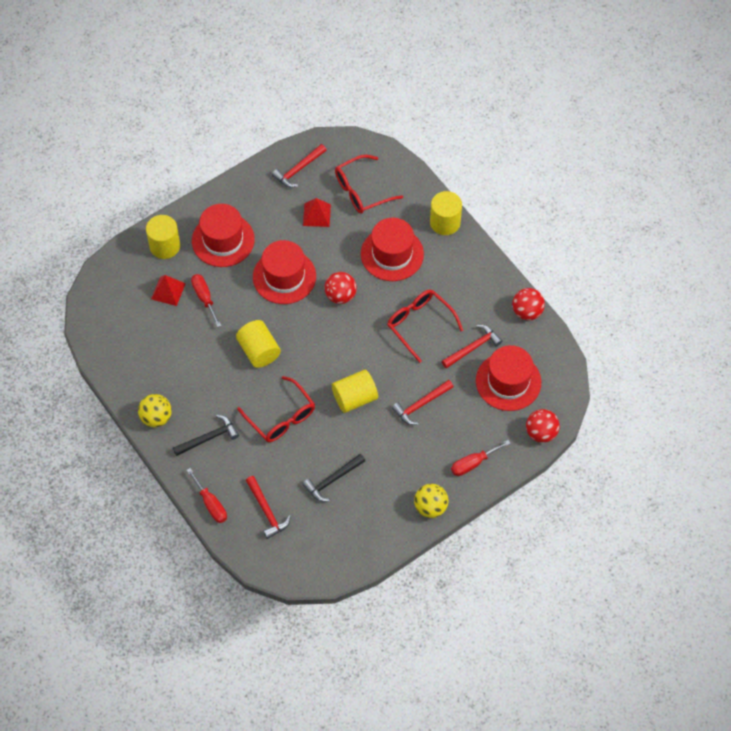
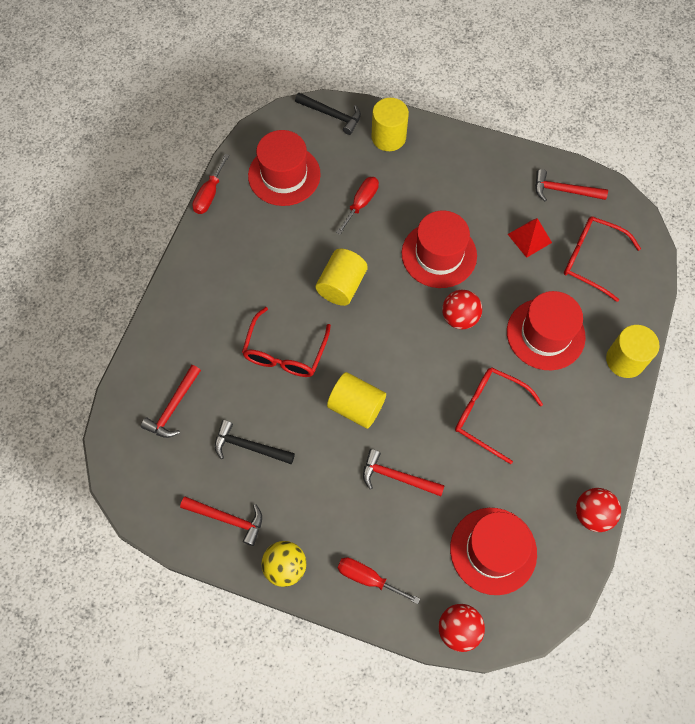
camera: 55 degrees right, 5 degrees up
yellow ball [138,394,172,427] -> none
red pyramid [151,275,186,306] -> none
black hammer [173,415,239,456] -> black hammer moved to [295,93,361,135]
red screwdriver [187,468,227,523] -> red screwdriver moved to [192,154,229,214]
red hat [192,204,255,267] -> red hat moved to [248,130,321,206]
red glasses [387,290,463,363] -> red glasses turned 75 degrees counterclockwise [455,368,543,464]
red hammer [442,325,502,369] -> red hammer moved to [180,497,262,546]

